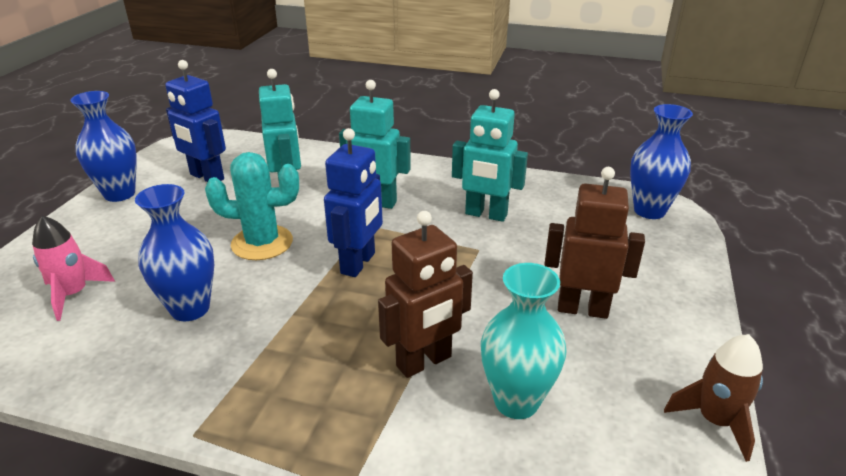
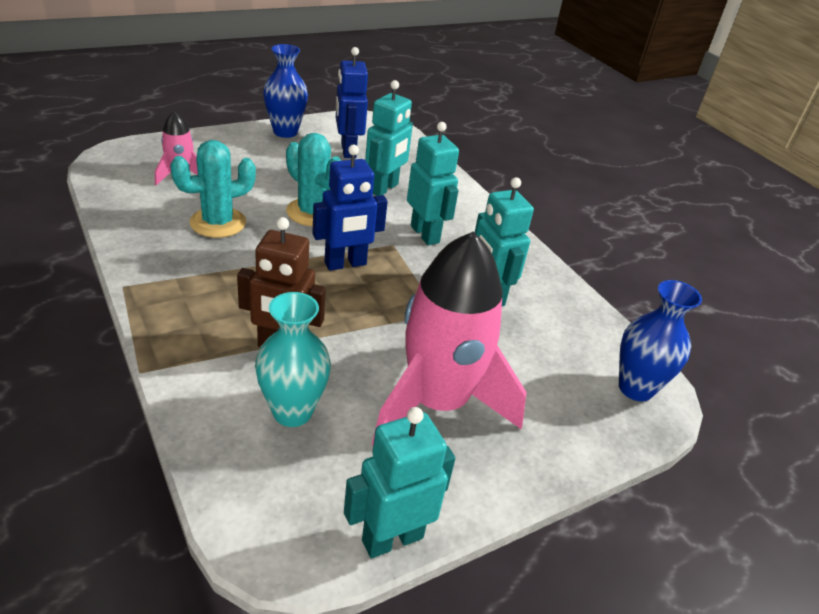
camera: 40 degrees right, 5 degrees up
blue vase [135,184,214,321] -> turquoise cactus [170,140,256,238]
brown robot [544,167,645,319] -> pink rocket [372,232,527,445]
brown rocket [664,334,763,462] -> turquoise robot [344,407,456,558]

